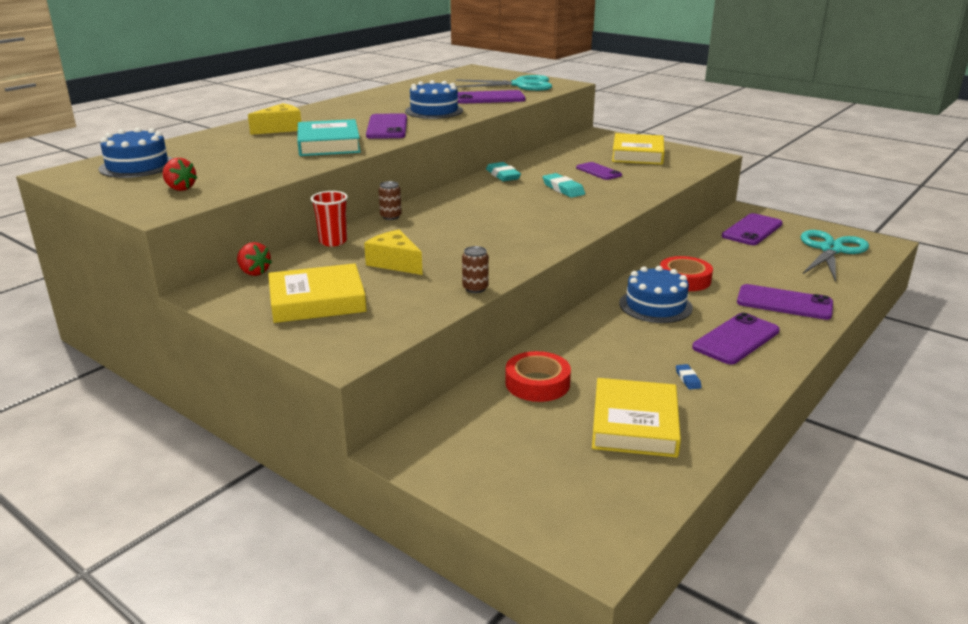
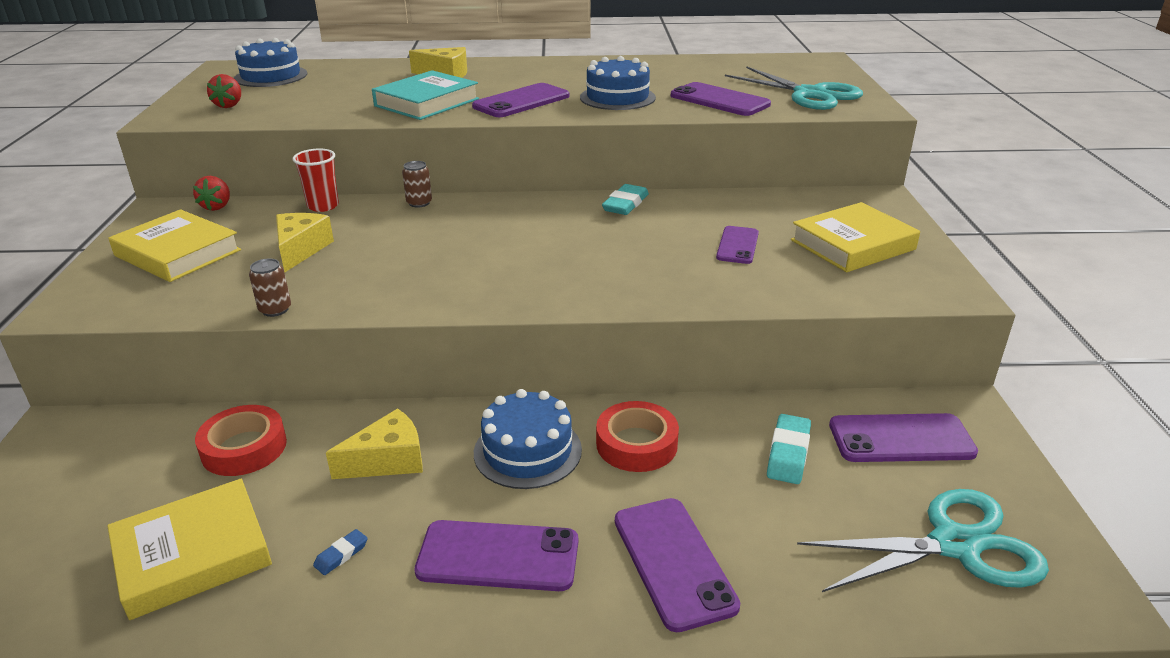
camera: 50 degrees right, 5 degrees up
turquoise eraser [542,173,585,198] -> turquoise eraser moved to [767,414,811,484]
none -> yellow cheese [326,408,423,479]

